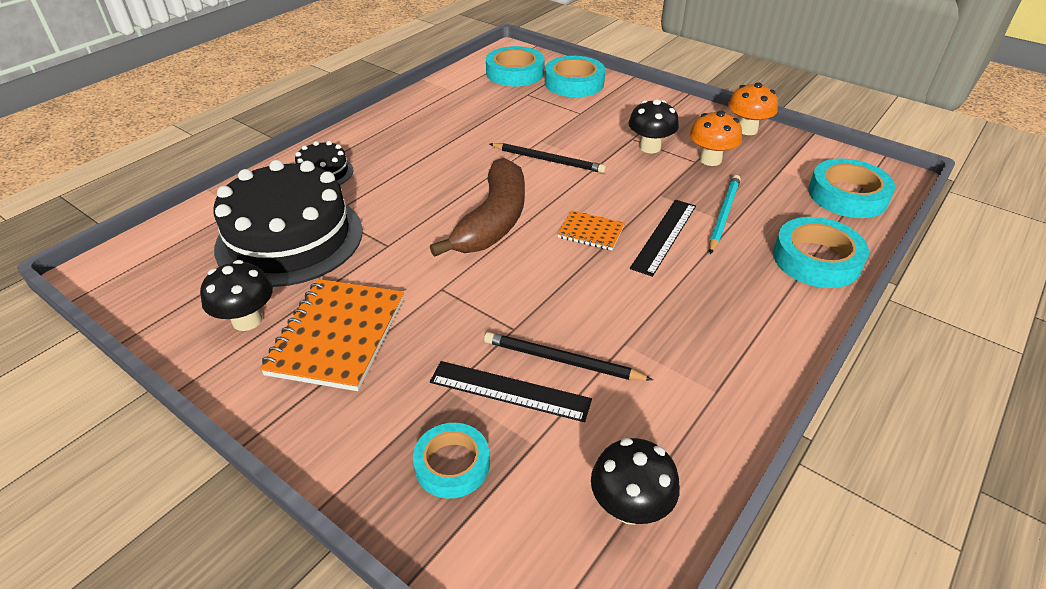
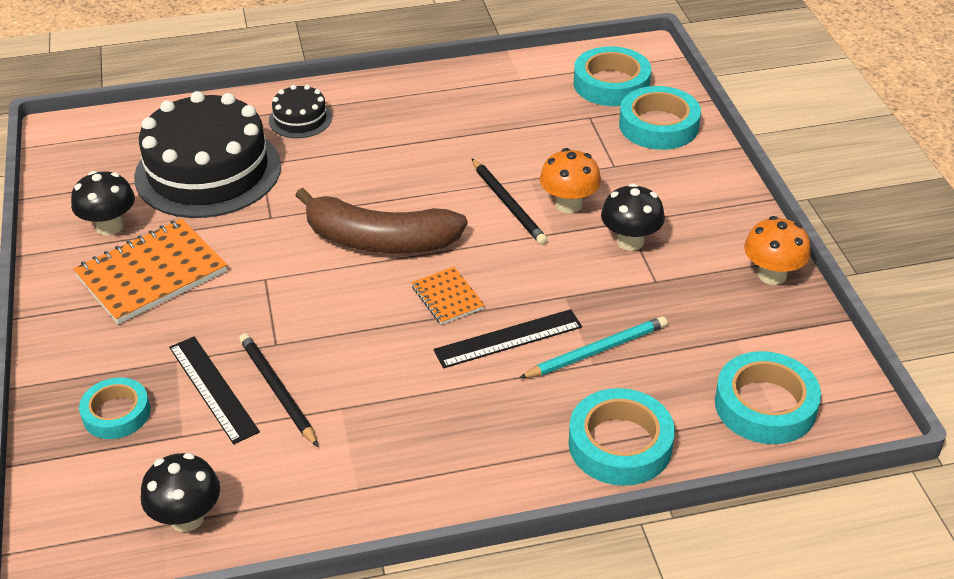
camera: 40 degrees right, 0 degrees up
brown banana [430,158,525,257] -> brown banana turned 45 degrees clockwise [295,188,467,254]
orange mushroom [690,110,742,166] -> orange mushroom moved to [540,148,601,213]

